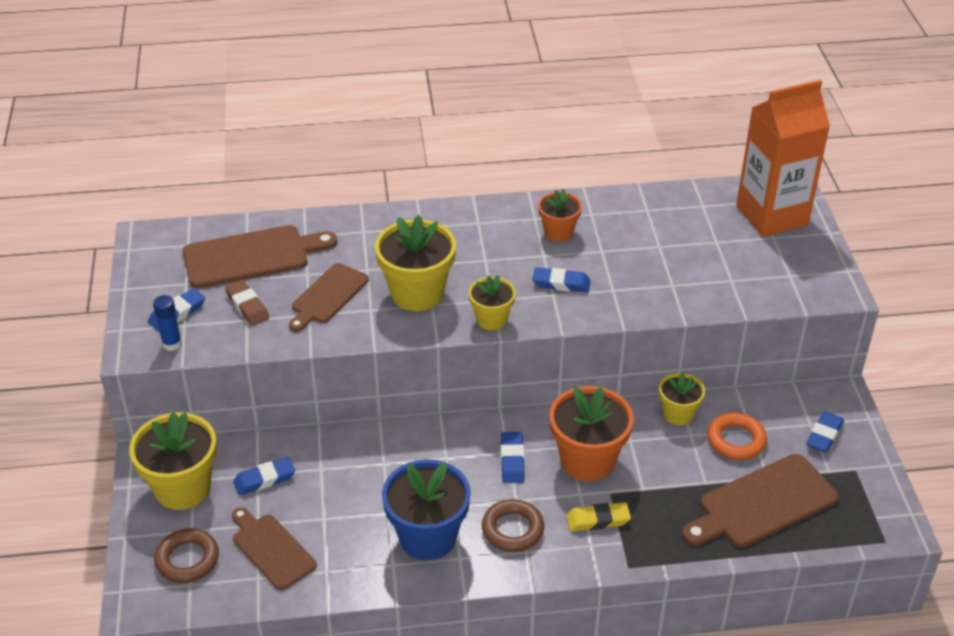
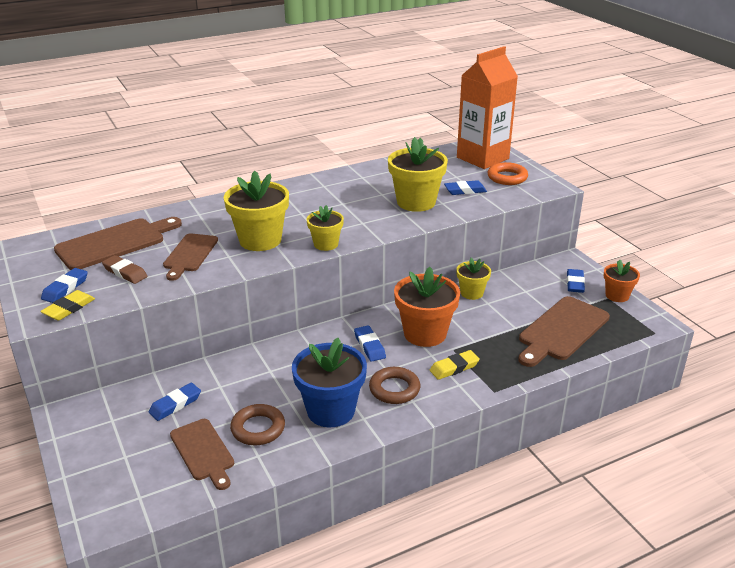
camera: 20 degrees left, 10 degrees down
yellow flower pot [129,412,217,510] -> yellow flower pot moved to [388,137,448,212]
blue glue stick [153,295,182,351] -> yellow eraser [40,290,95,321]
brown ring [154,528,219,583] -> brown ring moved to [230,404,285,445]
brown cutting board [232,507,317,590] -> brown cutting board turned 150 degrees counterclockwise [170,419,234,490]
blue eraser [532,267,591,293] -> blue eraser moved to [444,180,487,195]
orange flower pot [538,189,582,242] -> orange flower pot moved to [604,260,640,302]
orange ring [708,413,767,460] -> orange ring moved to [488,162,528,185]

